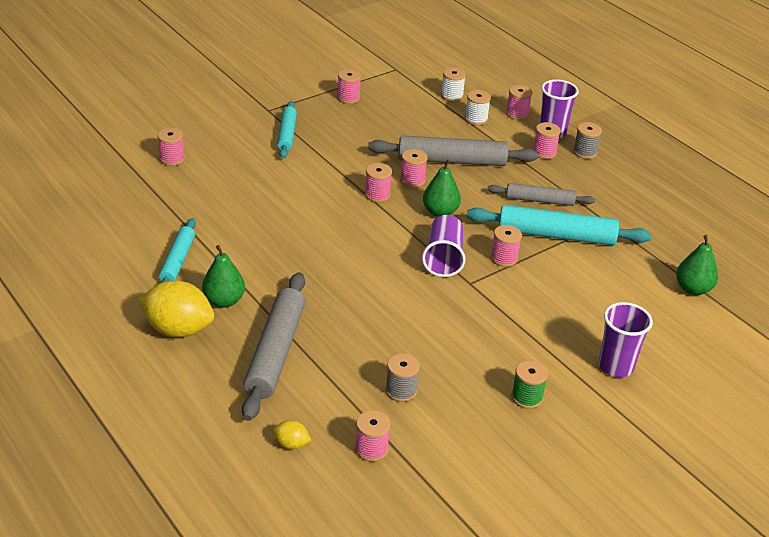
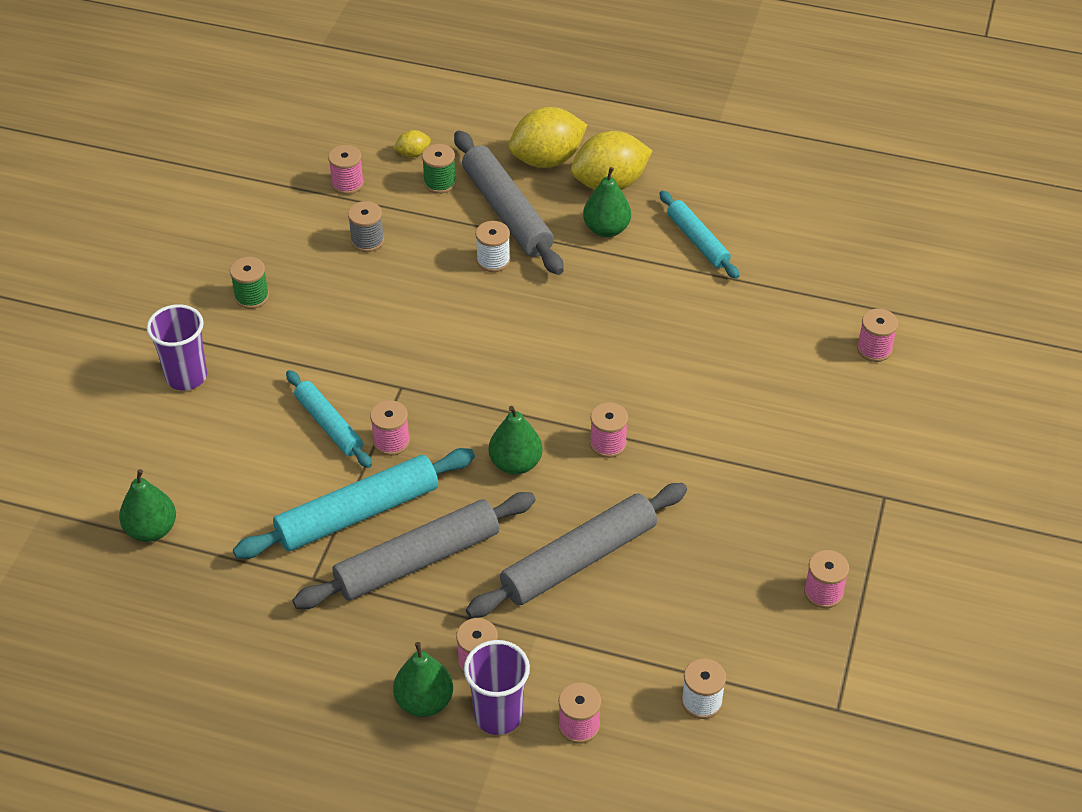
camera: 145 degrees right, 10 degrees up
turquoise rolling pin [277,101,297,158] -> turquoise rolling pin moved to [286,370,372,468]
pink spool [400,149,428,188] -> none
purple cup [422,215,466,277] -> none
white spool [465,90,491,125] -> white spool moved to [475,221,510,272]
grey rolling pin [488,183,595,206] -> grey rolling pin [292,492,536,609], size x1.65
grey spool [573,122,602,159] -> green pear [393,642,453,717]
none -> green spool [422,144,456,194]
none -> yellow lemon [508,107,587,168]

